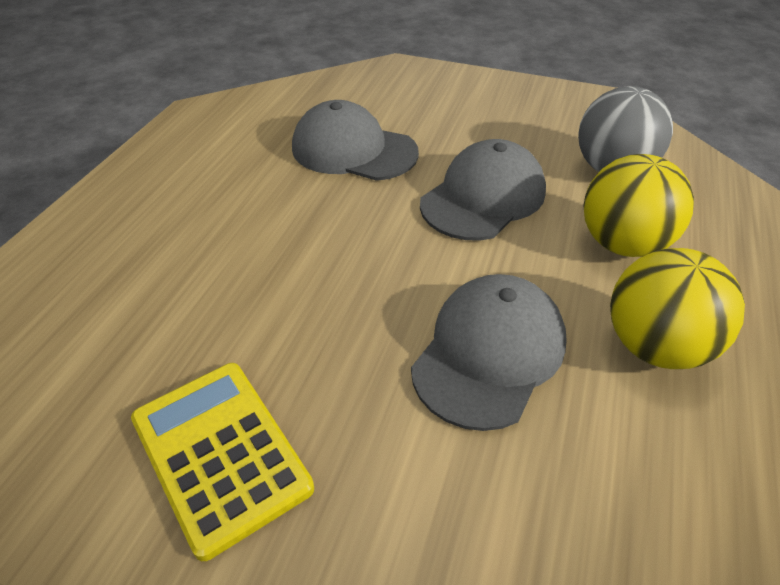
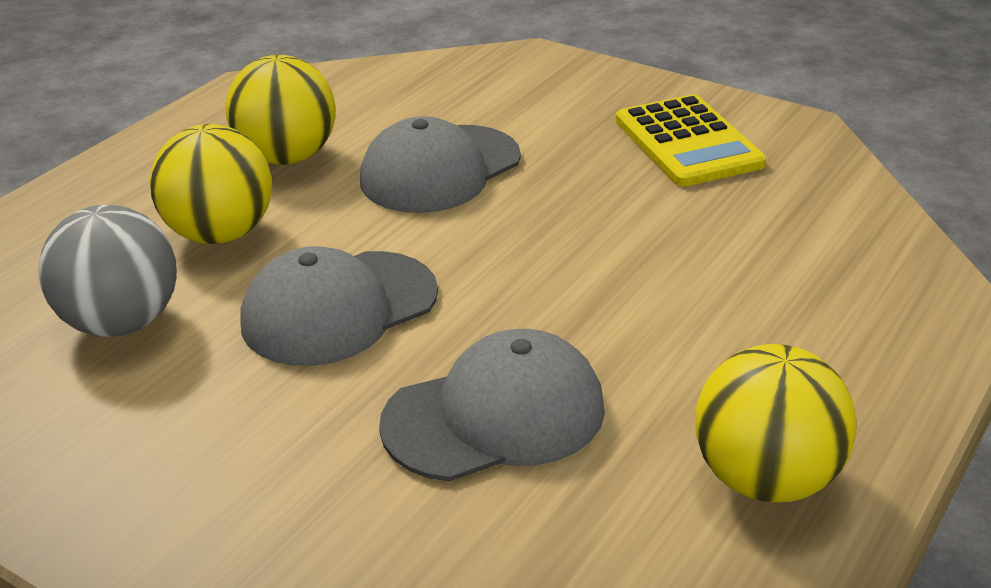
camera: 165 degrees left, 10 degrees down
grey cap [292,100,419,181] -> grey cap turned 60 degrees counterclockwise [379,329,605,481]
none -> yellow ball [695,344,857,503]

